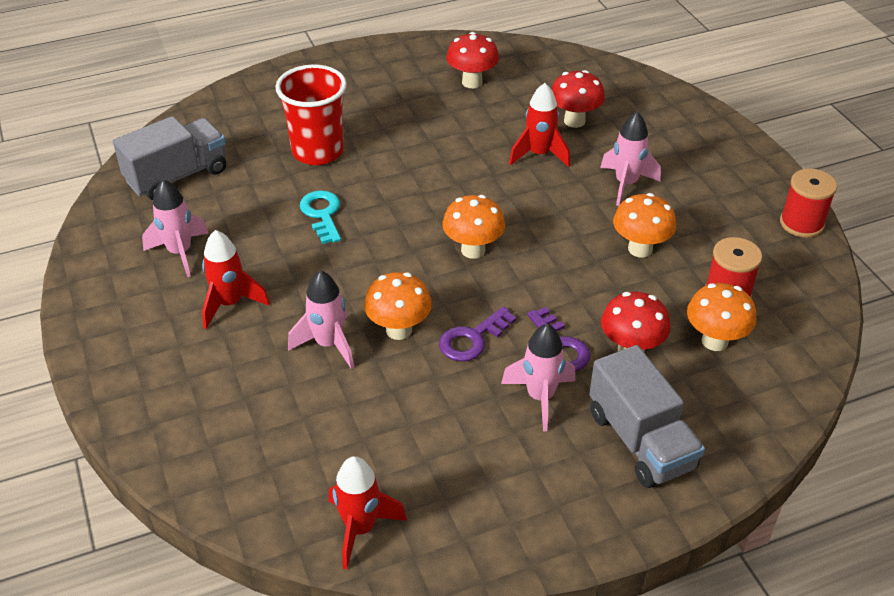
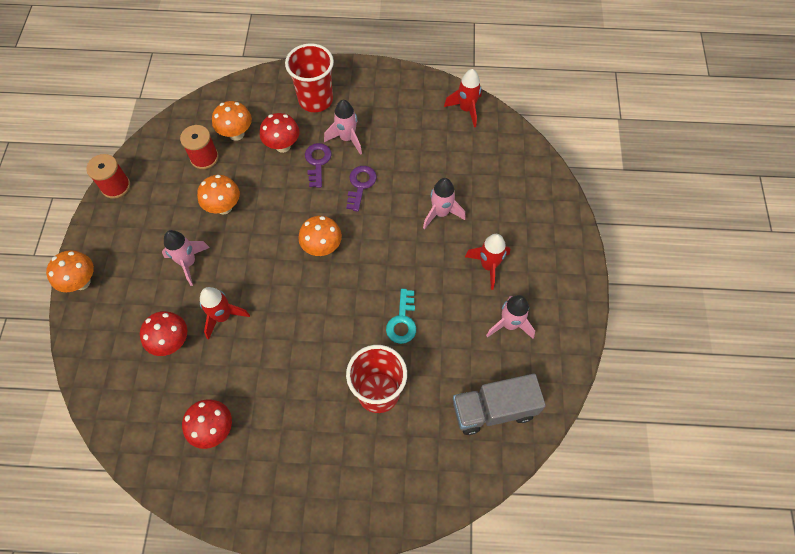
camera: 155 degrees left, 20 degrees up
orange mushroom [364,272,432,340] -> orange mushroom moved to [46,250,94,292]
purple key [439,307,517,362] -> purple key turned 60 degrees counterclockwise [346,166,377,212]
grey truck [589,345,705,488] -> red cup [285,43,334,112]

